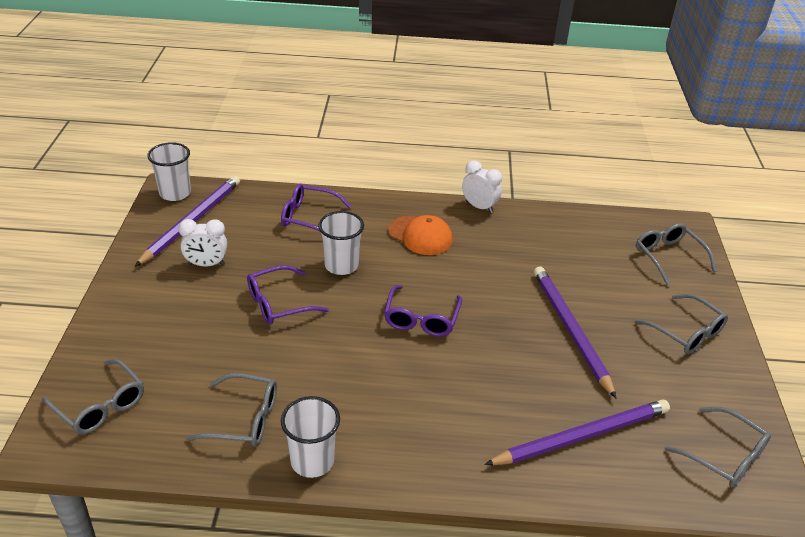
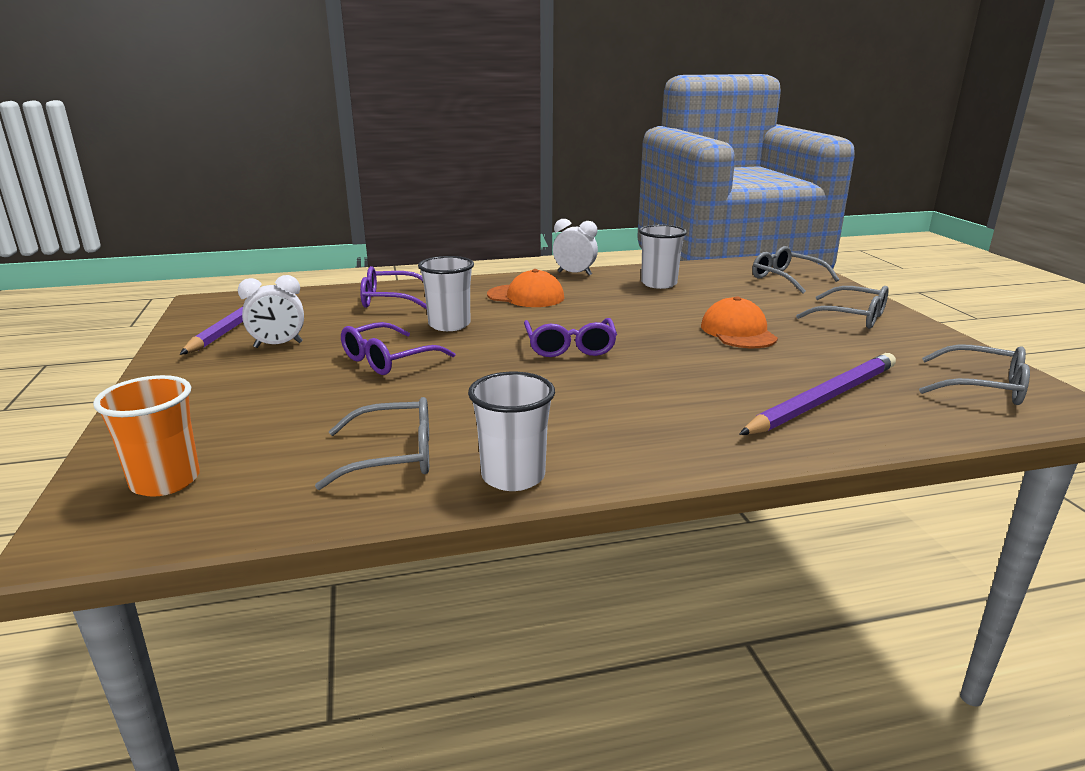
camera: 15 degrees left, 15 degrees down
grey glasses [42,359,144,434] -> orange cup [93,375,200,497]
white cup [147,142,191,201] -> white cup moved to [639,225,687,289]
purple pencil [534,266,616,398] -> orange cap [701,296,778,348]

